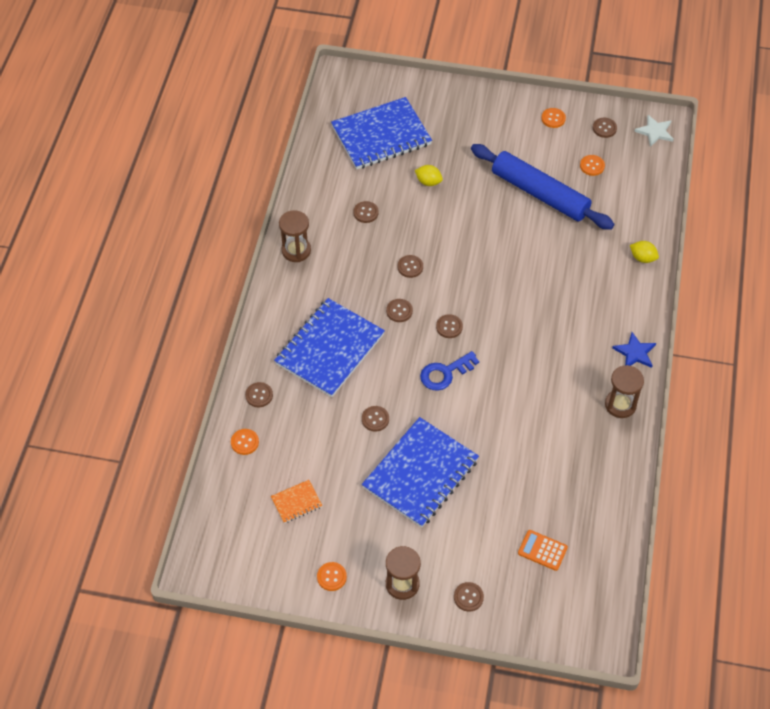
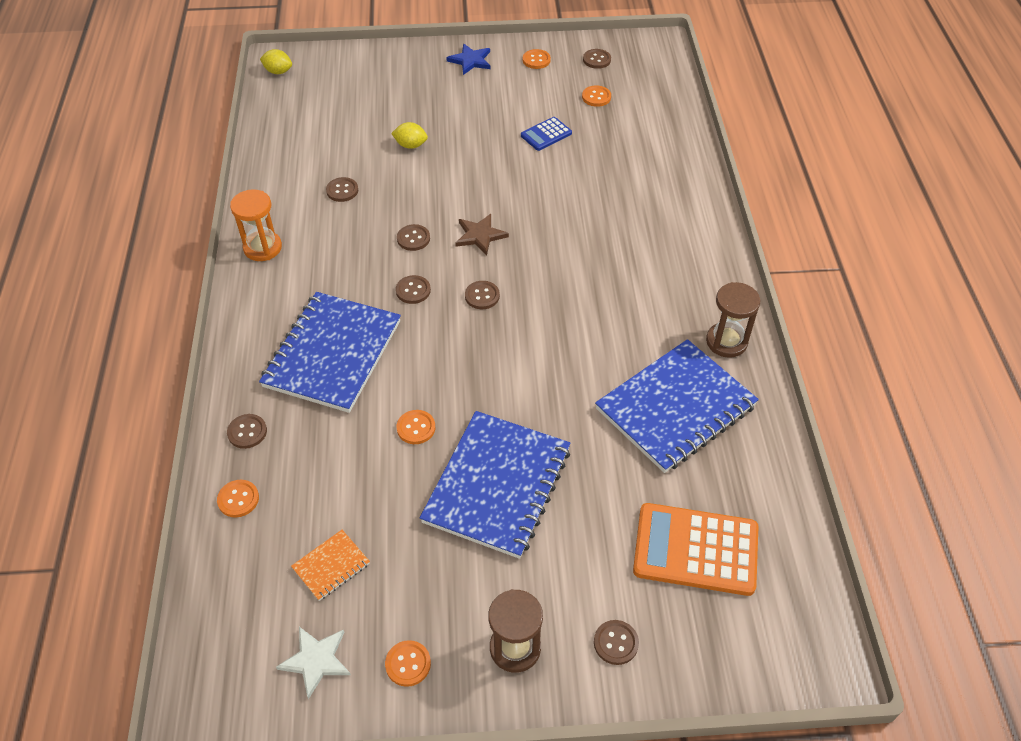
camera: 15 degrees left, 5 degrees down
brown hourglass [279,210,311,262] -> orange hourglass [230,189,282,261]
blue notebook [331,97,432,169] -> blue notebook moved to [595,339,759,473]
brown button [362,406,389,432] -> orange button [397,410,435,444]
blue key [420,351,479,391] -> none
blue rolling pin [471,144,614,230] -> blue calculator [521,117,572,151]
orange calculator [518,530,568,571] -> orange calculator [633,503,758,596], size x1.92
blue star [612,332,656,368] -> blue star moved to [446,44,491,75]
yellow lemon [630,241,659,263] -> yellow lemon moved to [260,49,292,74]
white star [634,115,674,147] -> white star moved to [276,627,351,699]
none -> brown star [455,214,509,255]

